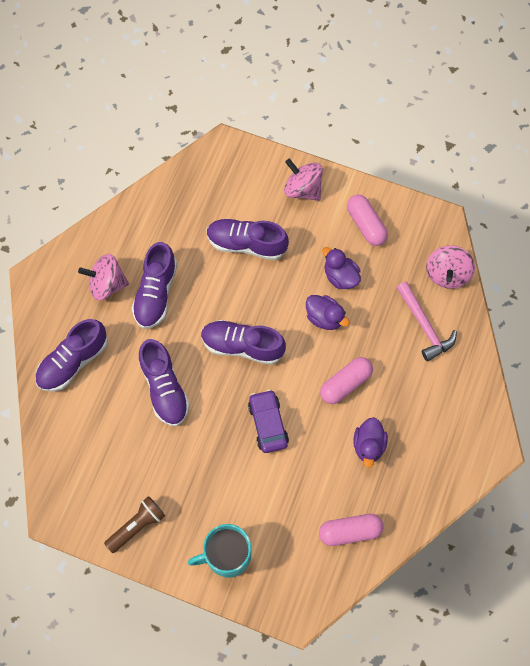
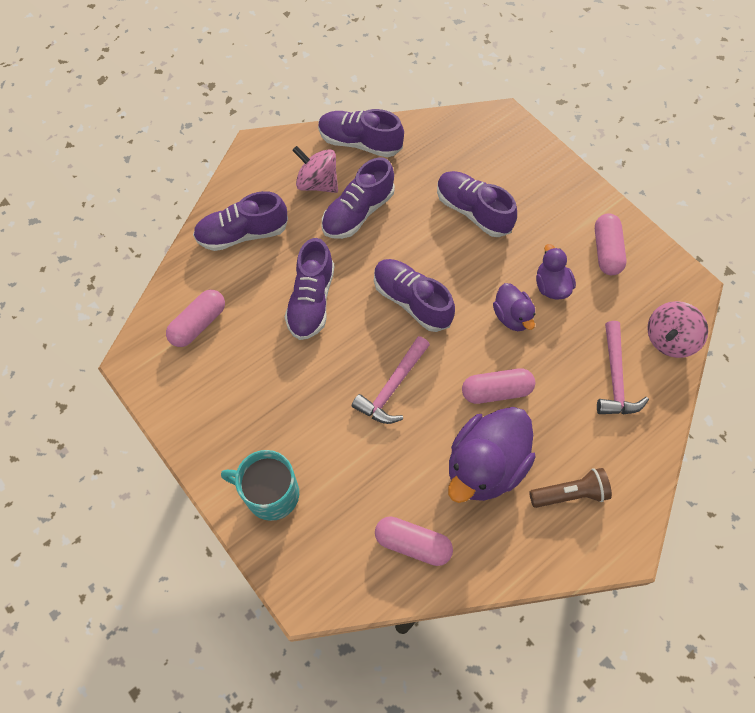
camera: 30 degrees right, 5 degrees down
brown flashlight [104,496,165,553] -> brown flashlight moved to [529,468,612,508]
purple car [248,389,289,453] -> pink hammer [352,336,430,424]
pink spinning top [284,159,323,201] -> none
purple duck [353,417,388,468] -> purple duck [448,407,536,503], size x1.86
none -> pink capsule [166,290,225,347]
none -> purple shoe [318,109,404,157]

